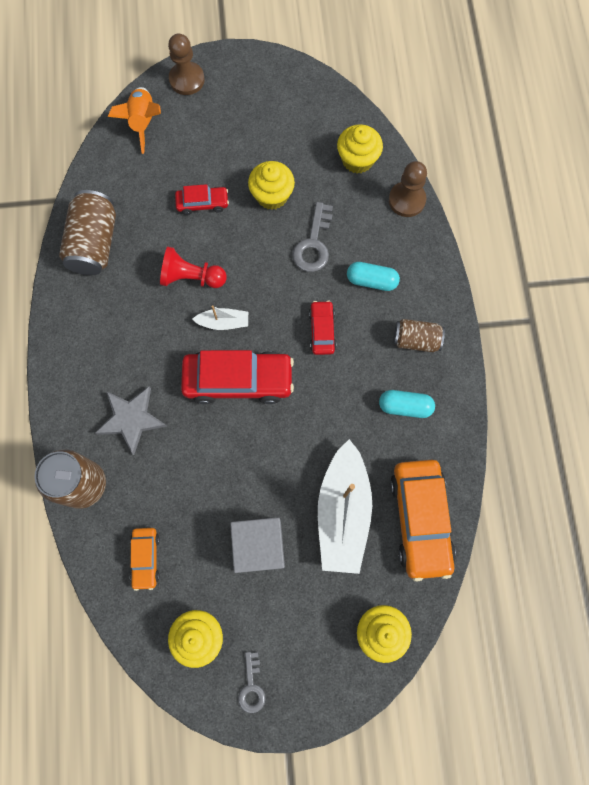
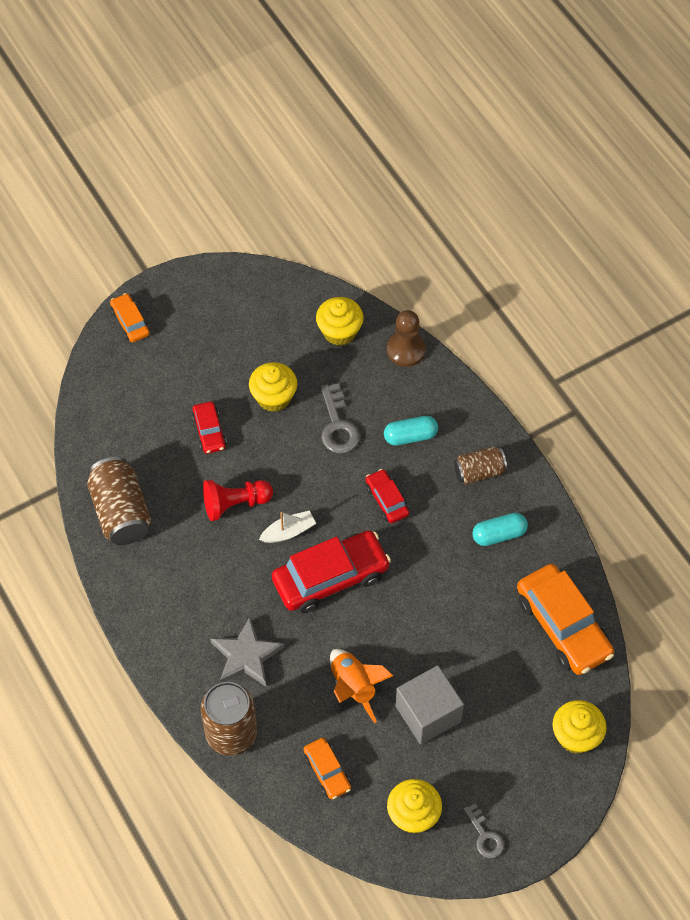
camera: 25 degrees left, 15 degrees down
orange rocket [108,87,161,154] -> orange rocket moved to [330,649,393,723]
brown pawn [168,33,205,95] -> orange car [110,293,150,342]
red car [175,184,229,215] -> red car turned 105 degrees clockwise [192,401,227,454]
white boat [318,439,372,574] -> none

